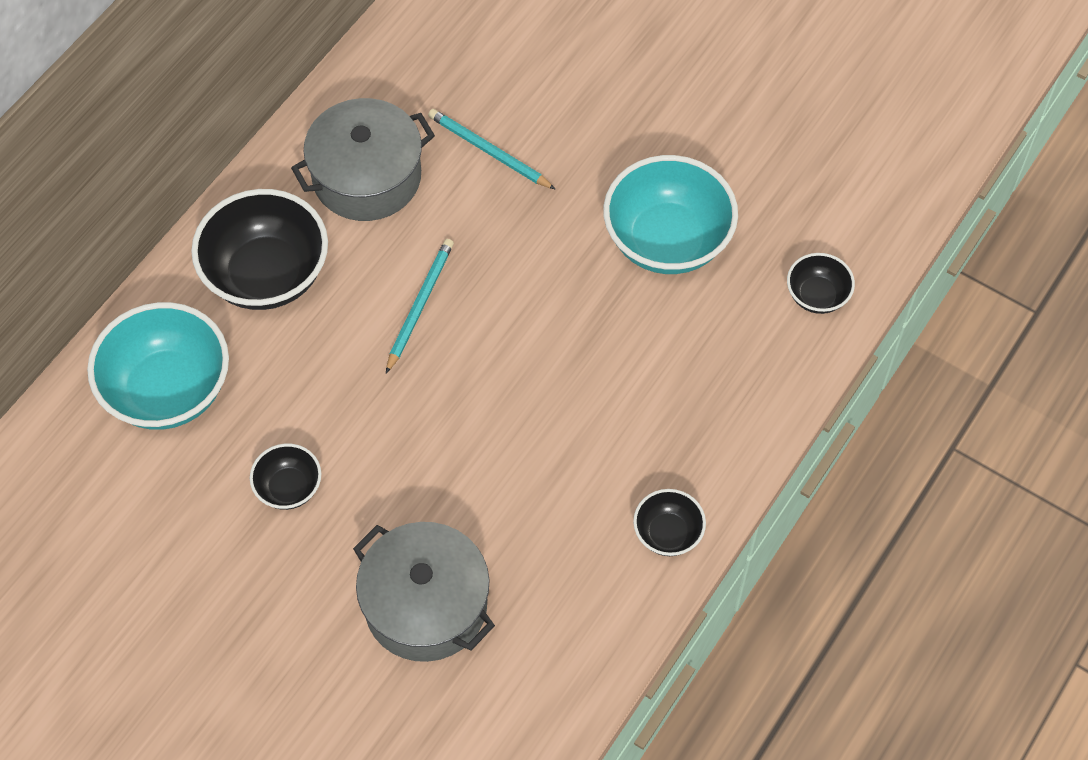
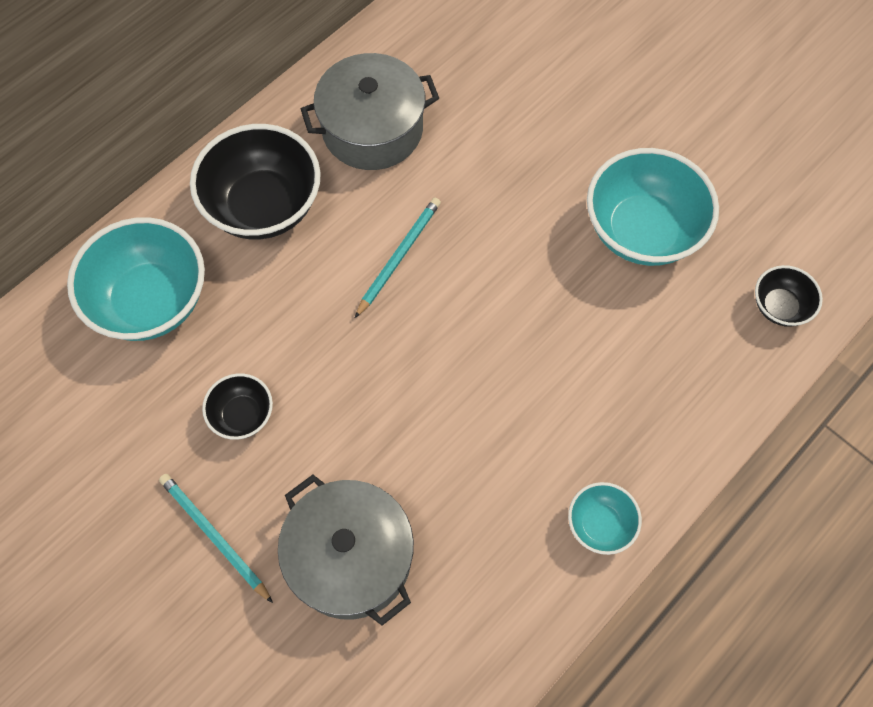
camera: 10 degrees right, 5 degrees up
turquoise pencil [428,109,556,190] -> turquoise pencil moved to [159,474,273,603]
black bowl [633,489,706,556] -> turquoise bowl [568,482,642,555]

